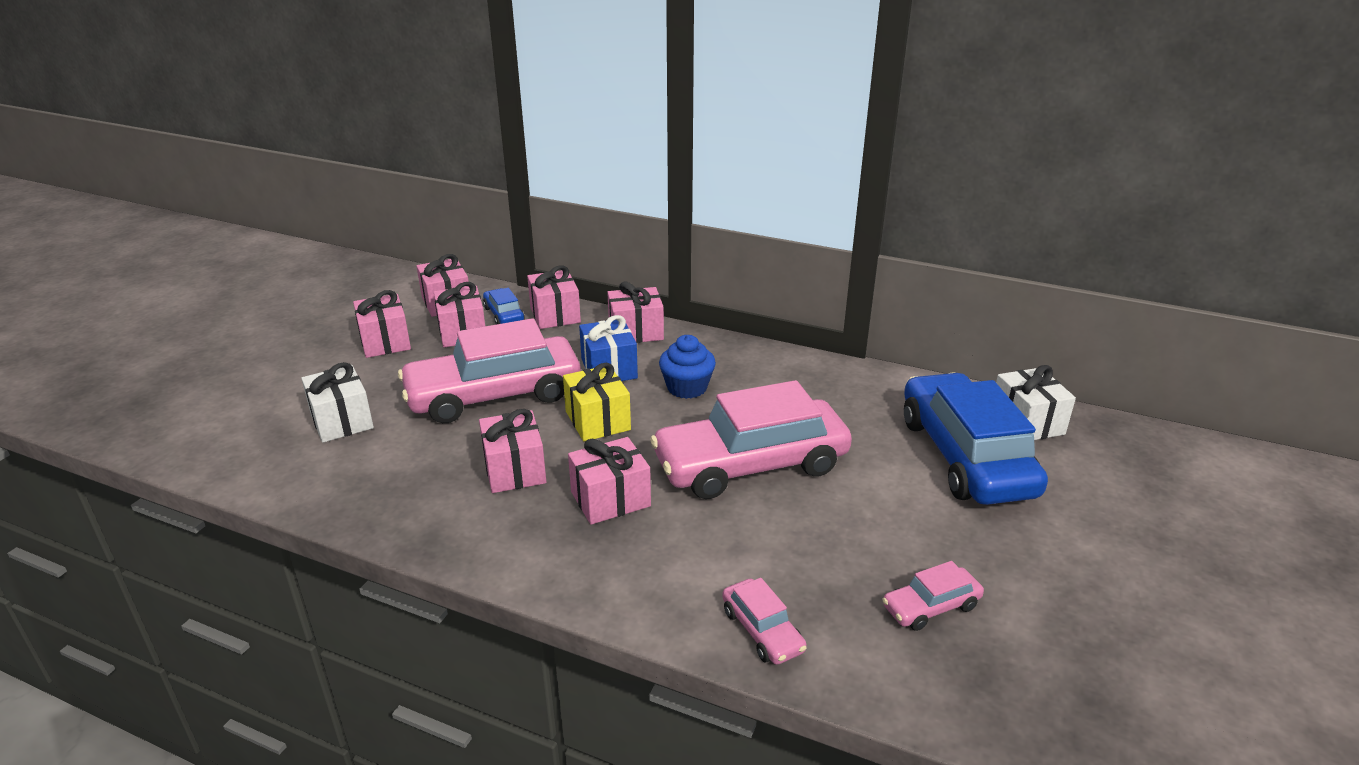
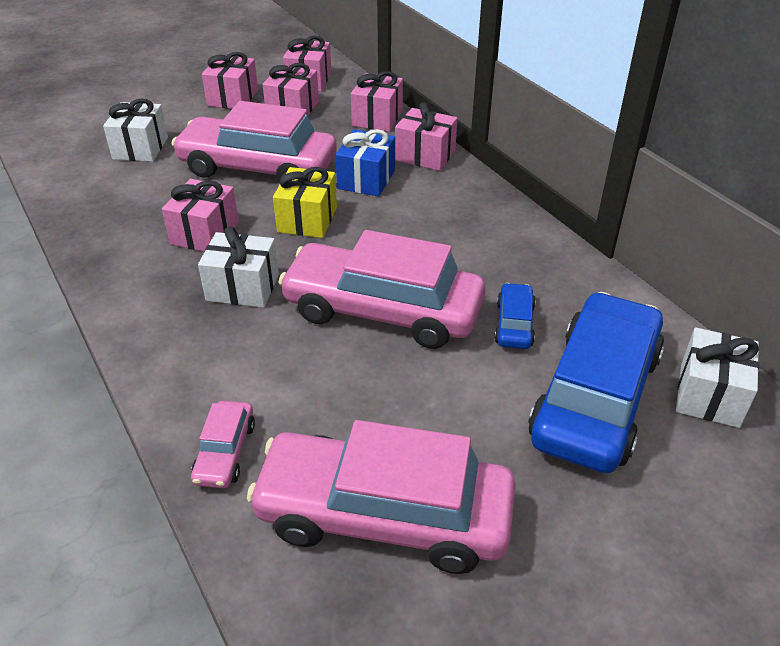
camera: 35 degrees right, 10 degrees up
blue car [483,288,525,324] -> blue car moved to [494,283,536,349]
pink gift [568,437,651,525] -> white gift [198,226,279,308]
blue cupcake [659,335,716,399] -> none
pink car [882,561,984,631] -> pink car [247,420,516,574], size x2.29

